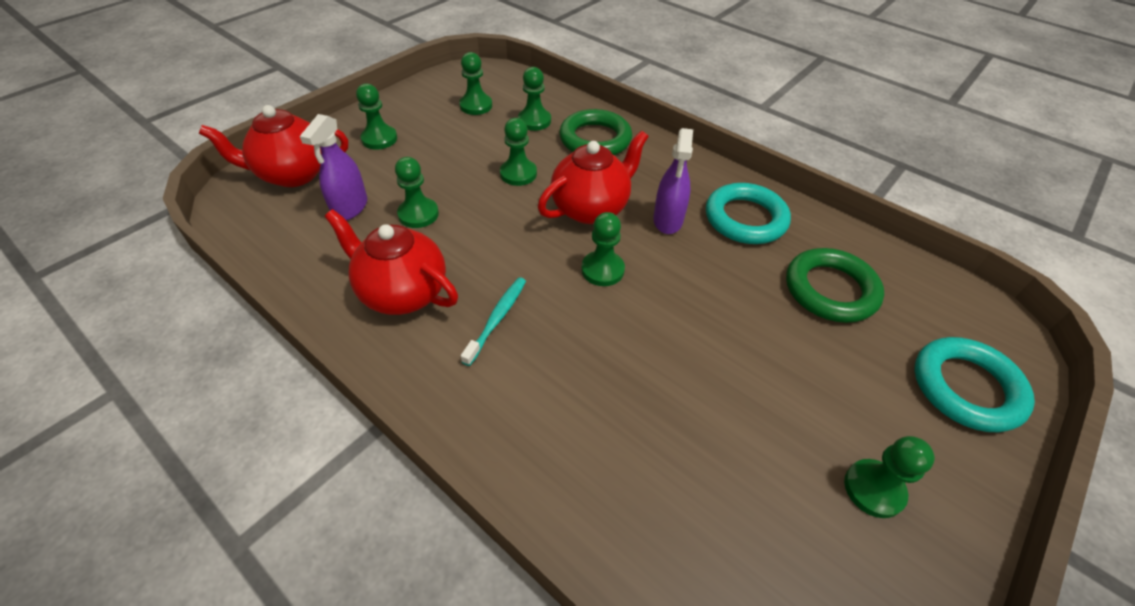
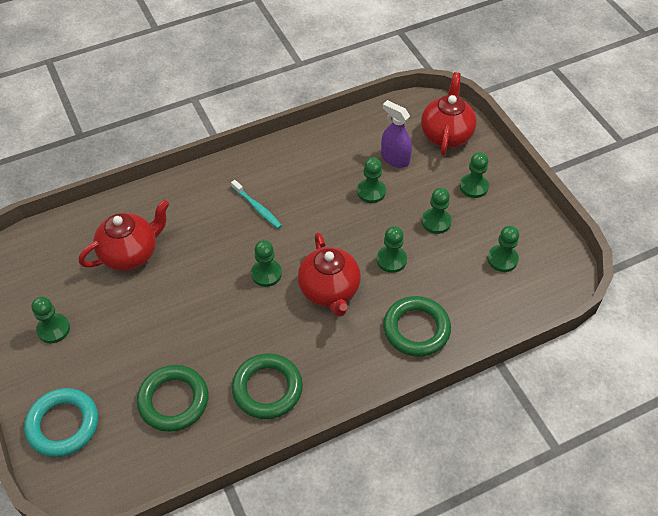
camera: 115 degrees right, 5 degrees up
red teapot [325,209,458,315] -> red teapot moved to [79,200,169,271]
green pawn [518,67,551,131] -> green pawn moved to [422,188,452,234]
purple spray bottle [653,128,693,234] -> none
turquoise ring [706,183,791,244] -> green ring [232,353,303,419]

